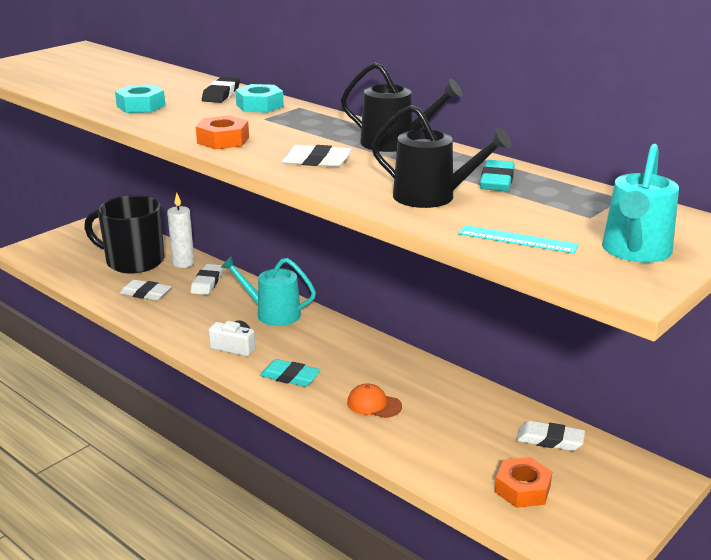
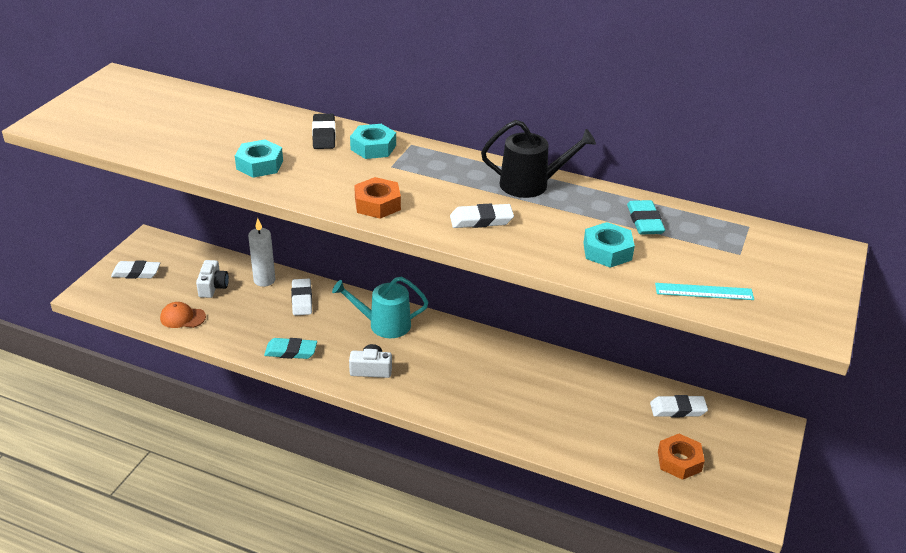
camera: 20 degrees left, 10 degrees up
black mug [84,195,164,273] -> white camera [196,260,229,298]
white eraser [119,279,171,301] -> white eraser moved to [111,260,160,279]
turquoise eraser [260,359,321,387] -> turquoise eraser moved to [264,338,317,359]
orange cap [347,383,402,418] -> orange cap moved to [160,302,206,328]
black watering can [372,105,511,208] -> turquoise nut [583,222,635,268]
turquoise watering can [602,144,679,263] -> none

